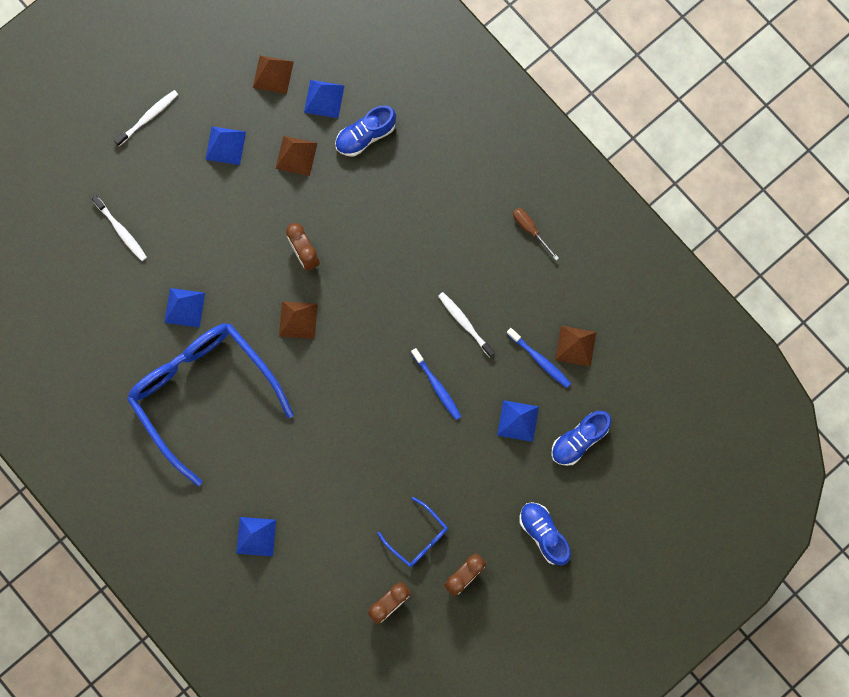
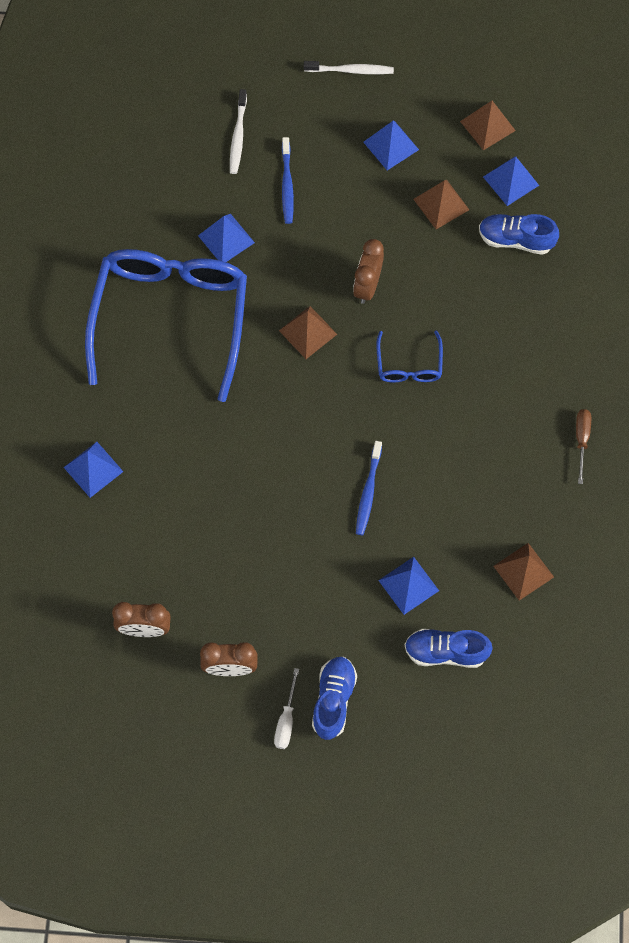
camera: 45 degrees right, 10 degrees down
blue glasses [377,497,448,567] -> blue glasses moved to [376,330,443,383]
white toothbrush [438,292,495,357] -> none
blue toothbrush [507,328,571,388] -> blue toothbrush moved to [282,137,294,224]
none -> white screwdriver [274,668,299,749]

